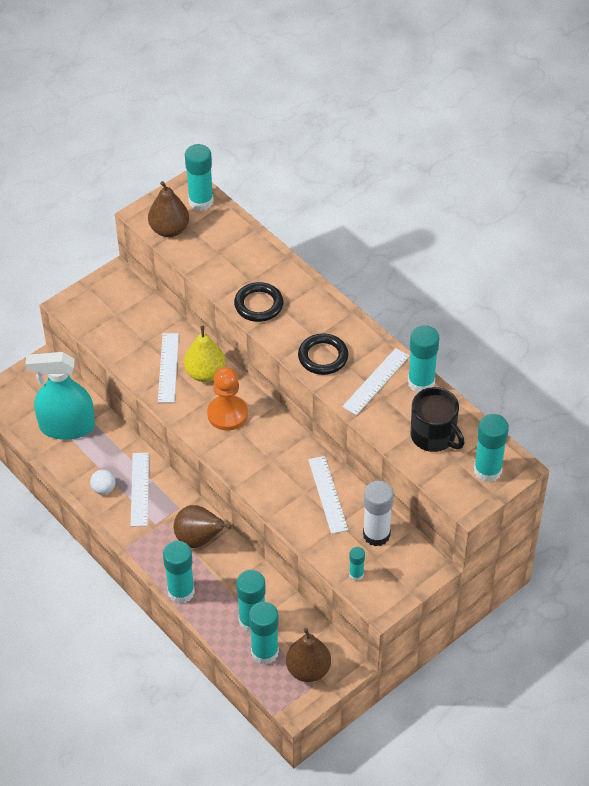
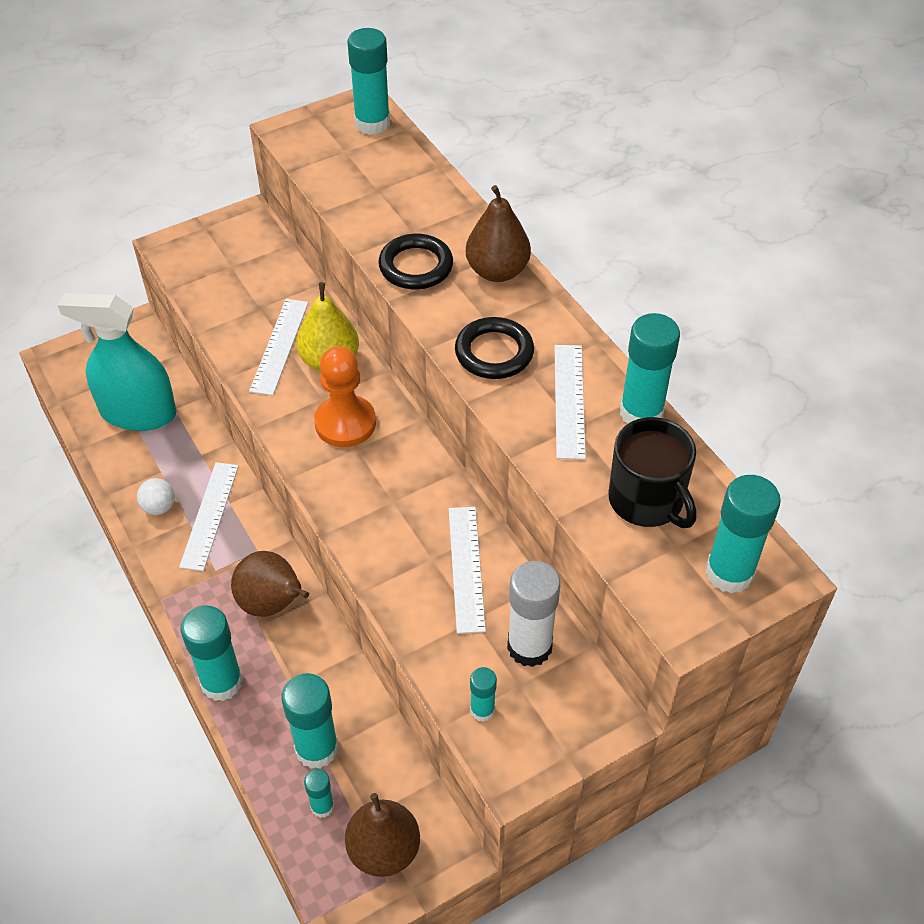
camera: 10 degrees right, 0 degrees up
brown pear [148,181,189,237] -> brown pear moved to [466,185,531,282]
turquoise glue stick [249,602,279,665] -> turquoise glue stick [304,769,334,818], size x0.53
white ruler [342,348,410,415] -> white ruler turned 45 degrees counterclockwise [555,345,586,460]

